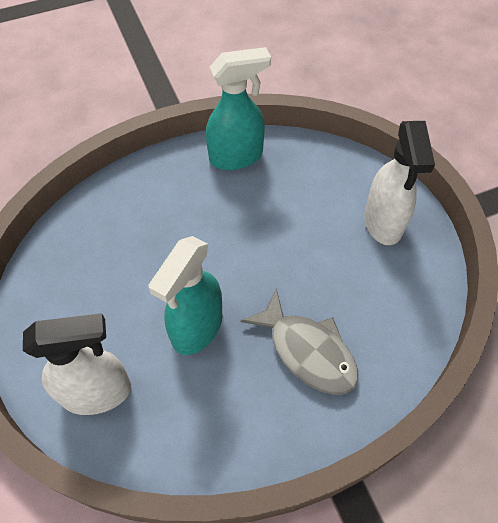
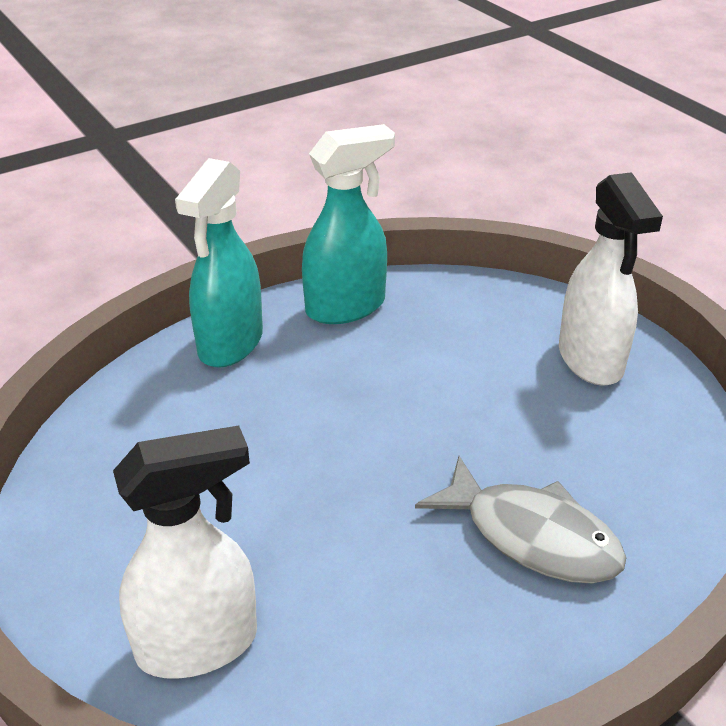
camera: 10 degrees left, 20 degrees down
turquoise spray bottle [149,236,222,355] -> turquoise spray bottle moved to [175,158,263,368]

